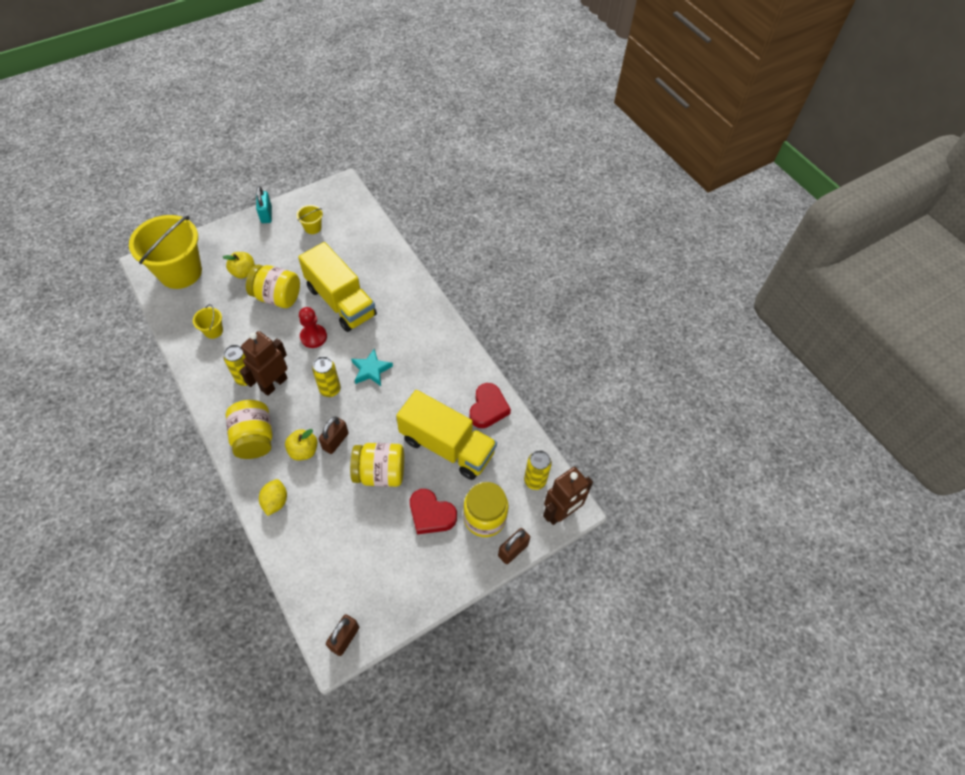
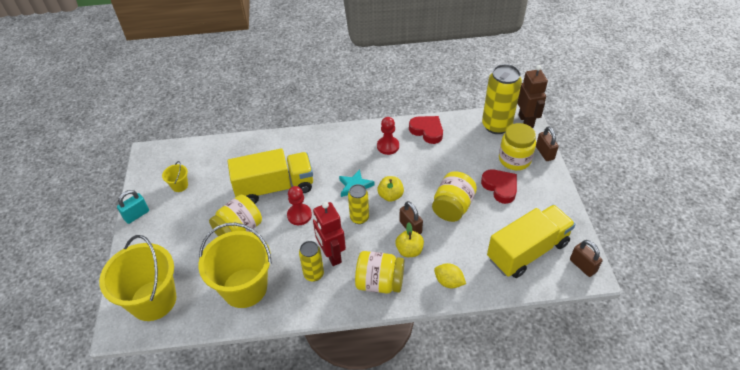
camera: 60 degrees left, 10 degrees down
yellow bucket [193,304,223,339] -> yellow bucket [199,223,272,308], size x2.39
yellow apple [223,252,255,279] -> yellow apple moved to [377,176,404,202]
brown robot [240,331,288,396] -> red robot [313,202,346,266]
turquoise padlock [256,186,272,223] -> turquoise padlock turned 60 degrees counterclockwise [117,190,149,224]
yellow truck [396,390,497,480] -> yellow truck moved to [487,205,575,278]
red heart [410,489,457,534] -> red heart turned 90 degrees counterclockwise [481,170,517,204]
yellow can [524,450,552,490] -> yellow can [482,64,522,134], size x1.77
none -> red pawn [377,117,399,155]

